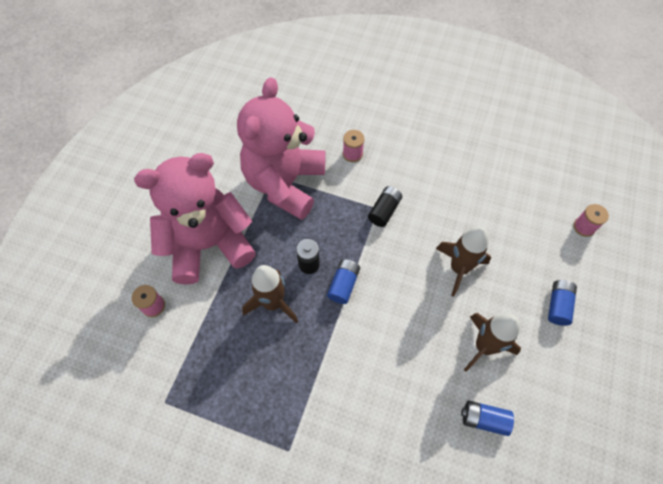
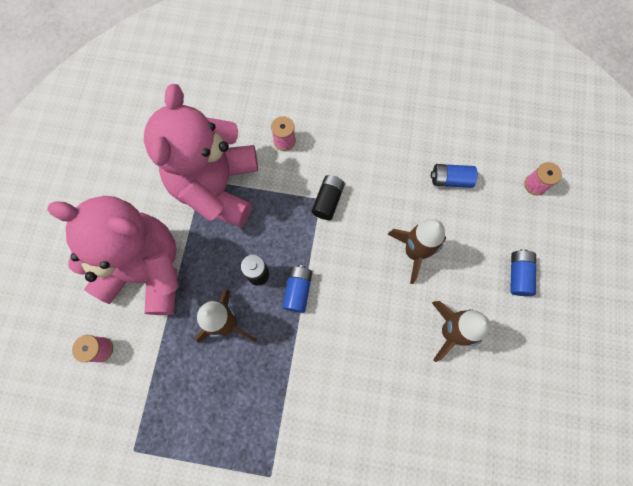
camera: 10 degrees left, 10 degrees up
pink teddy bear [134,153,256,285] -> pink teddy bear turned 45 degrees clockwise [47,196,179,315]
blue battery [461,401,514,436] -> blue battery moved to [431,164,477,188]

